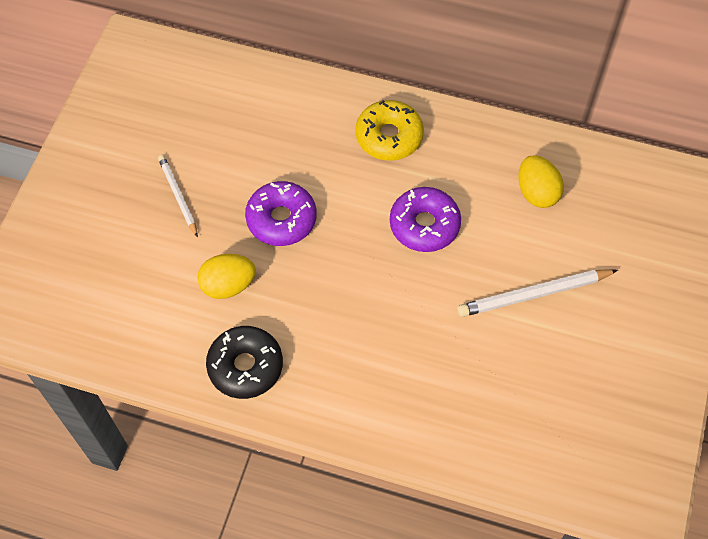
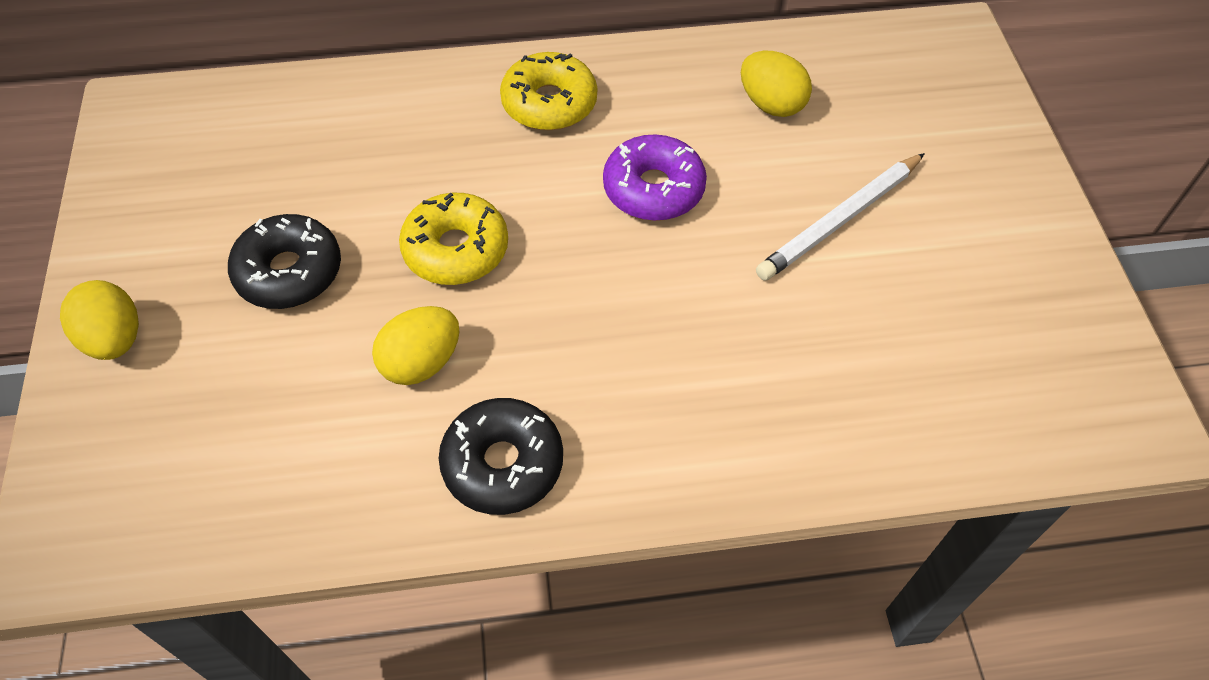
camera: 25 degrees left, 5 degrees down
white pencil [158,155,198,237] -> black donut [228,214,341,309]
purple donut [245,181,317,246] -> yellow donut [399,193,508,285]
none -> yellow egg [60,280,139,360]

